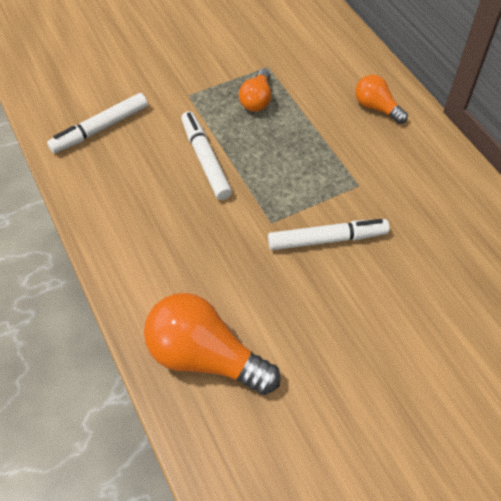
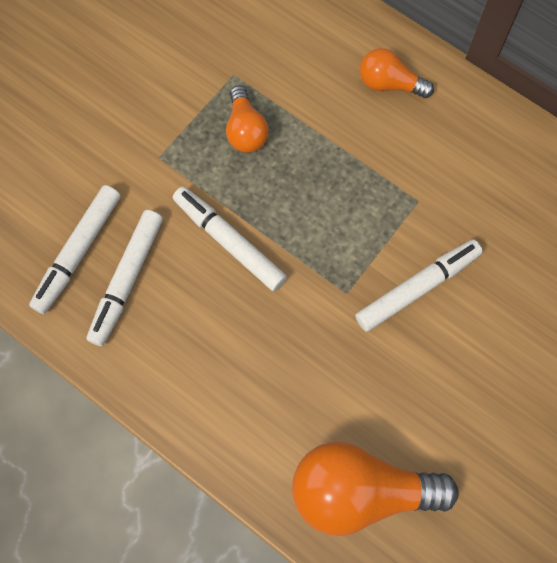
camera: 25 degrees left, 15 degrees up
none -> white marker [86,210,163,346]

